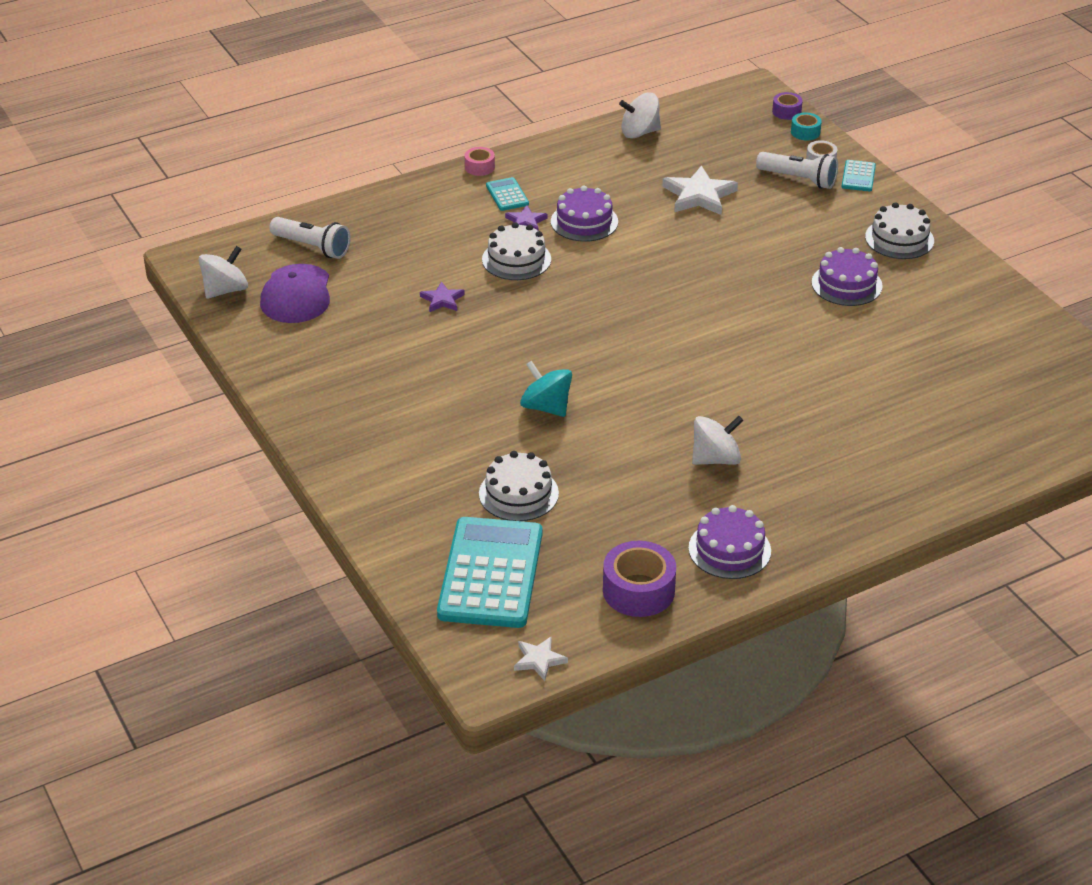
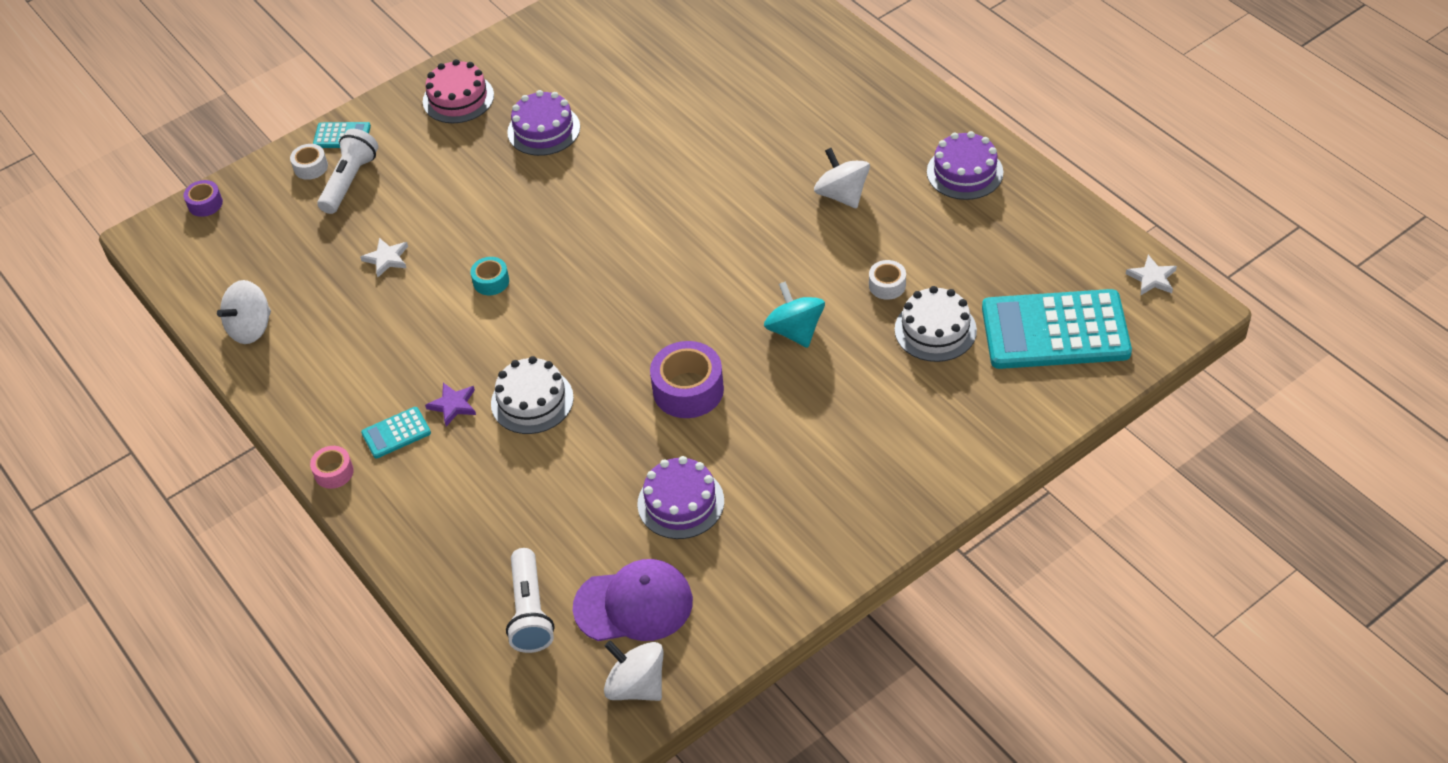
camera: 95 degrees left, 10 degrees up
white flashlight [269,217,351,259] -> white flashlight turned 150 degrees clockwise [506,548,554,653]
purple star [420,281,465,312] -> none
turquoise spinning top [520,361,572,417] -> turquoise spinning top turned 120 degrees clockwise [764,281,825,348]
purple cake [551,186,618,242] -> purple cake moved to [638,456,724,539]
purple tape [603,541,676,617] -> purple tape moved to [650,341,724,418]
white spinning top [619,93,661,139] -> white spinning top turned 60 degrees clockwise [217,280,271,344]
white star [662,165,738,215] -> white star [360,238,408,277], size x0.55
turquoise tape [791,112,822,140] -> turquoise tape moved to [470,257,509,295]
white cake [865,202,934,259] -> pink cake [423,59,494,123]
none -> white tape [869,260,906,300]

